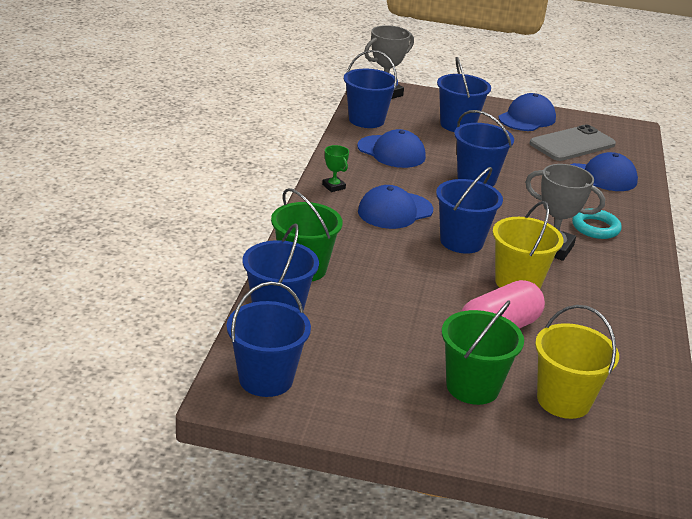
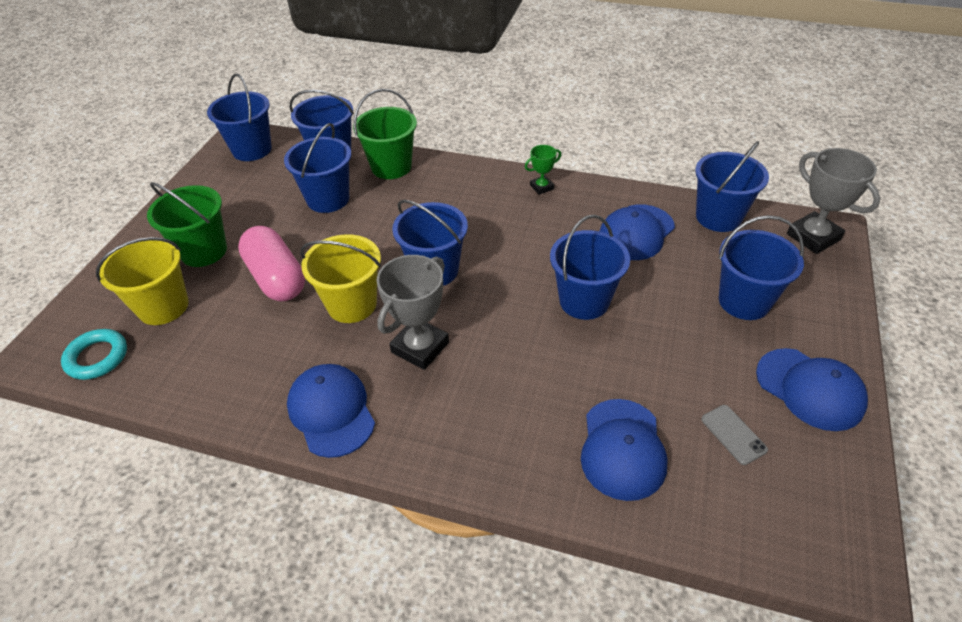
camera: 100 degrees right, 15 degrees up
blue cap [358,185,433,229] -> blue cap moved to [287,364,375,458]
grey phone [529,124,616,161] -> grey phone [701,405,768,465], size x0.47
turquoise ring [572,208,622,239] -> turquoise ring moved to [61,329,127,380]
none -> blue bucket [284,123,351,213]

